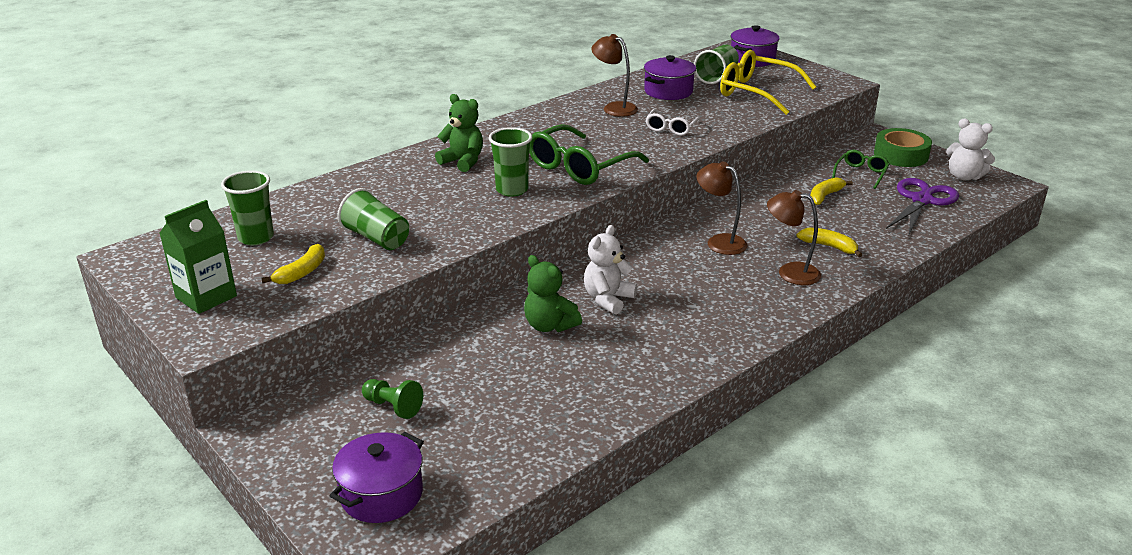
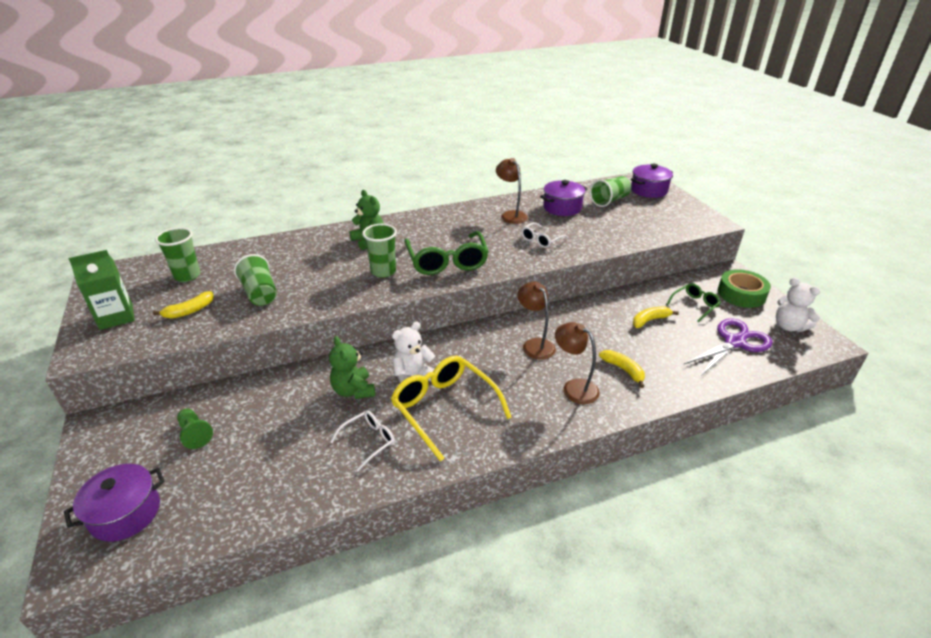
camera: 20 degrees right, 5 degrees up
green glasses [529,124,649,185] -> green glasses turned 75 degrees counterclockwise [404,231,489,275]
yellow glasses [720,50,817,115] -> yellow glasses moved to [391,355,512,461]
none -> white glasses [330,410,395,471]

